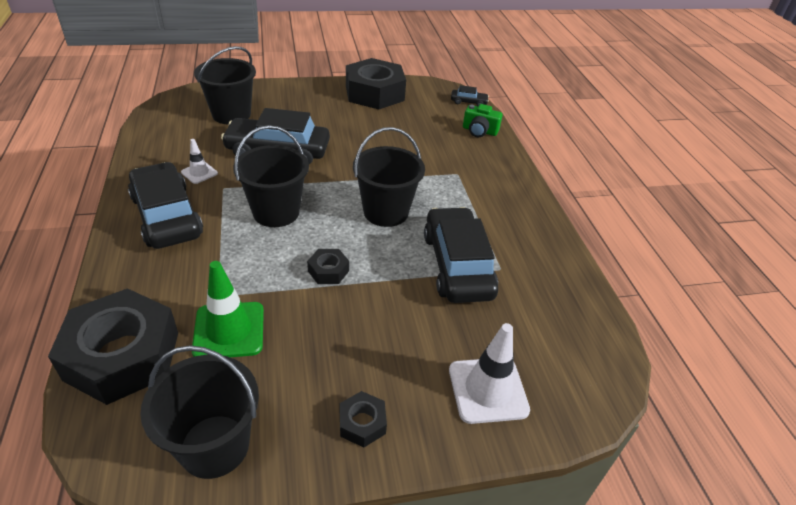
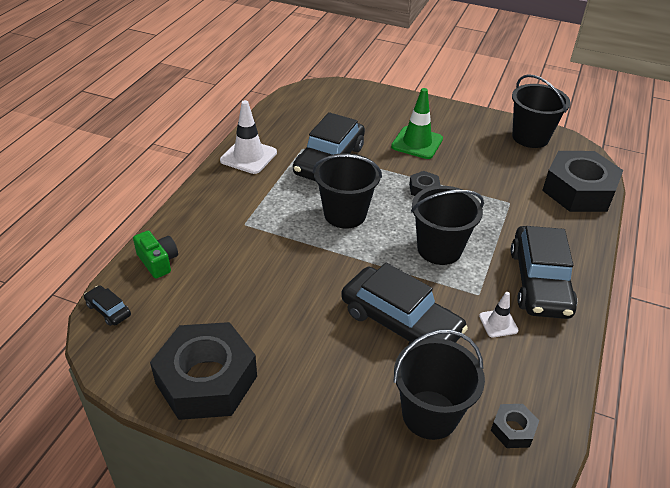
camera: 145 degrees left, 0 degrees up
green traffic cone [192,261,264,357] -> green traffic cone moved to [391,88,443,159]
black nut [340,391,387,447] -> black nut moved to [491,404,539,448]
white traffic cone [449,323,530,424] -> white traffic cone moved to [220,100,277,174]

